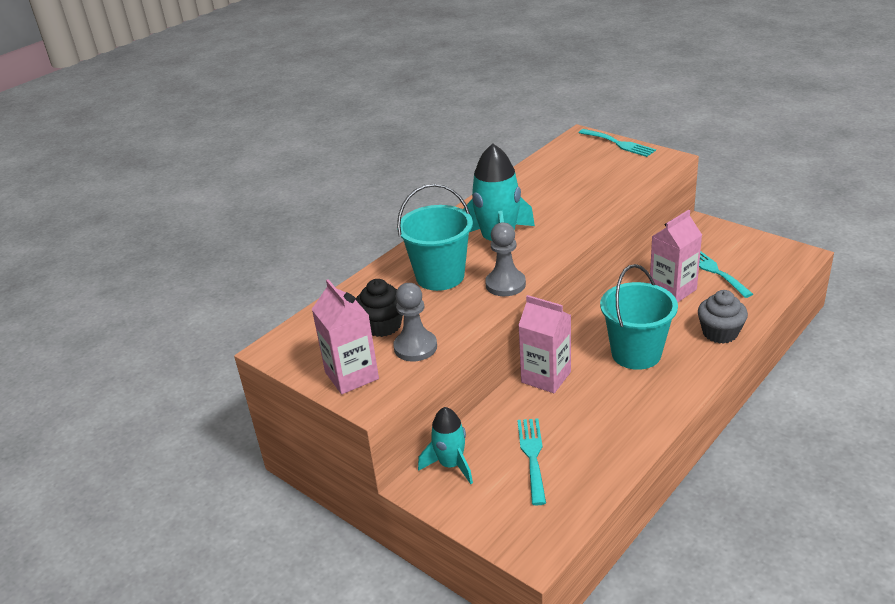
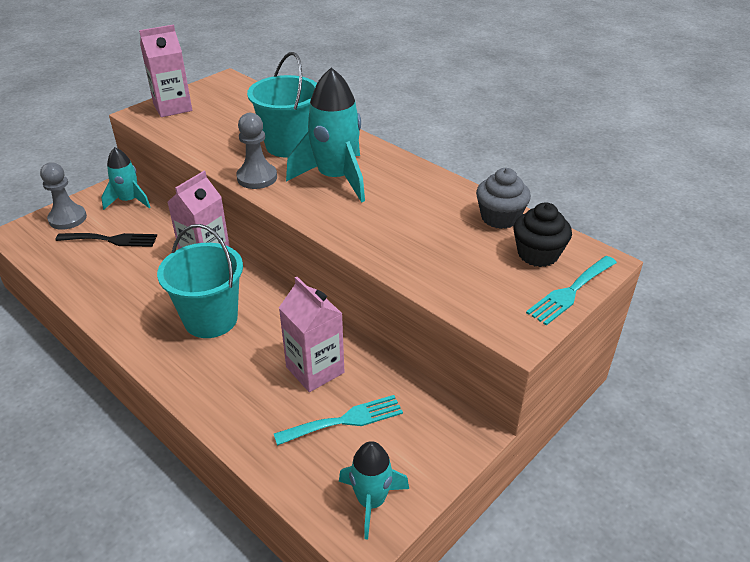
camera: 90 degrees right, 5 degrees up
black cupcake [355,279,403,337] -> black cupcake moved to [514,202,572,267]
grey pawn [393,283,437,362] -> grey pawn moved to [40,162,87,230]
turquoise fork [517,418,546,505] -> black fork [55,233,157,247]
grey cupcake [698,290,748,344] -> grey cupcake moved to [476,168,531,229]
none -> turquoise rocket [339,441,409,540]

